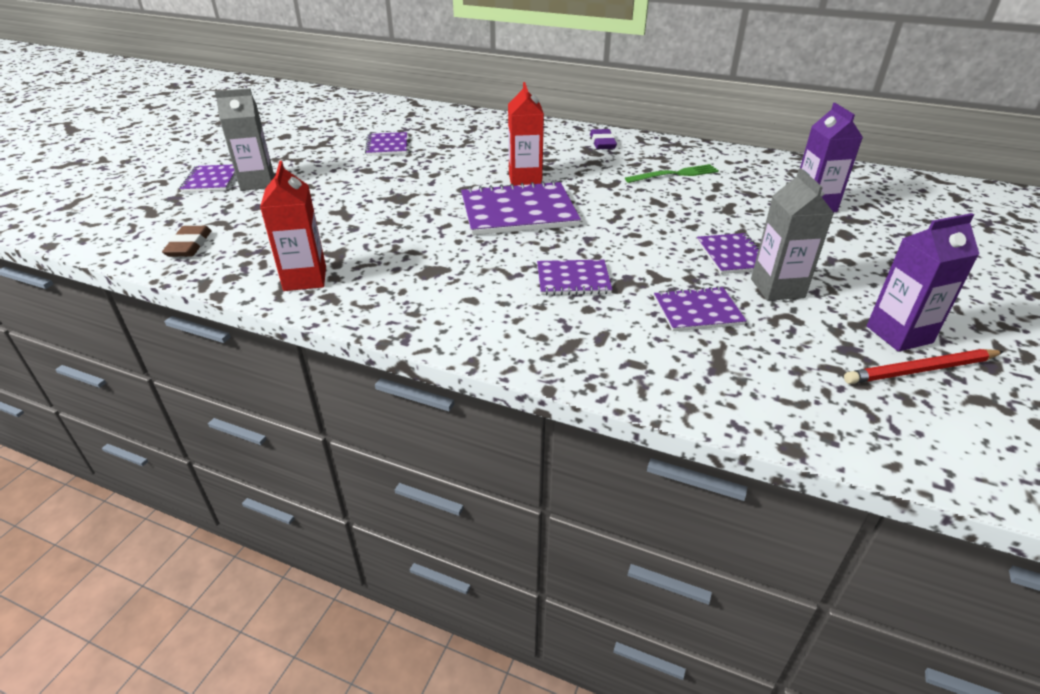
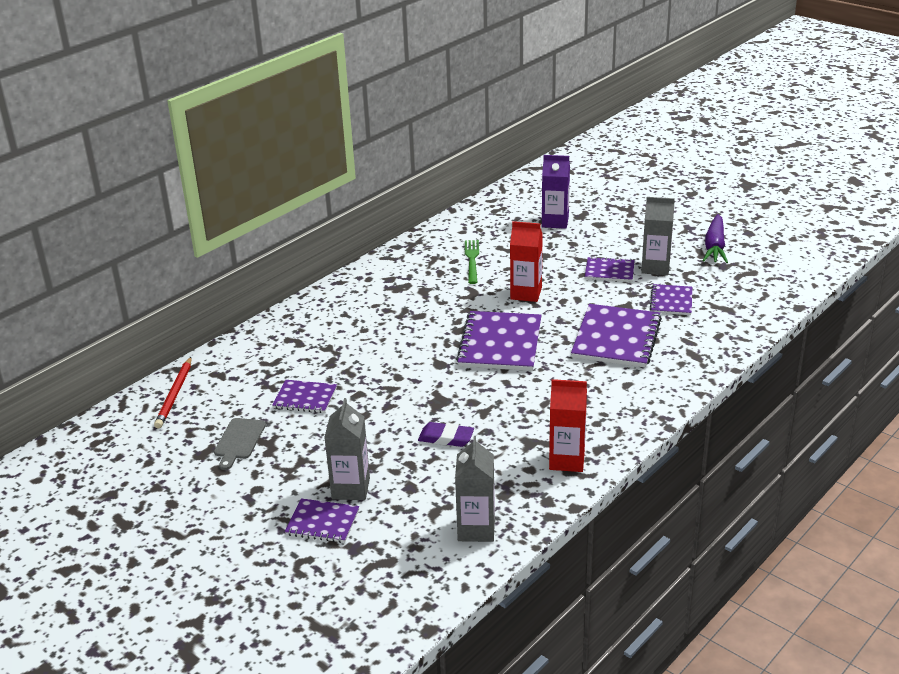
camera: 70 degrees left, 5 degrees down
brown eraser [162,226,212,257] -> grey carton [455,436,495,542]
red carton [508,82,544,186] -> red carton moved to [510,221,543,302]
purple notebook [537,260,612,295] -> purple notebook [571,304,662,368], size x1.79
purple eraser [590,129,617,149] -> purple eraser moved to [418,422,474,447]
red pencil [844,349,1004,384] -> red pencil moved to [154,357,192,429]
purple carton [867,213,979,352] -> purple carrot [703,214,728,263]
none -> grey cutting board [214,418,266,470]

